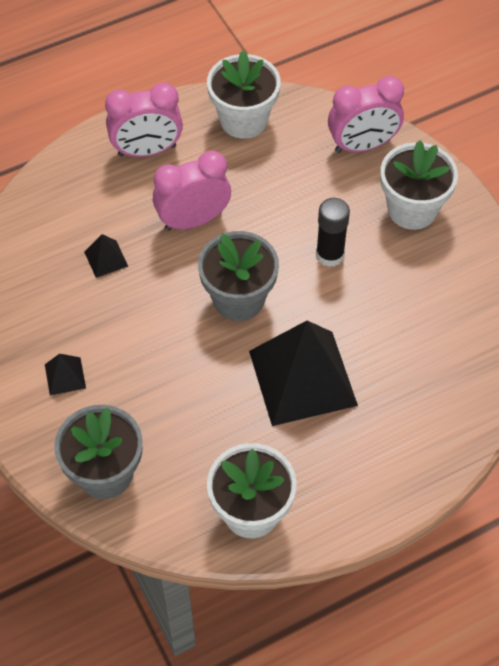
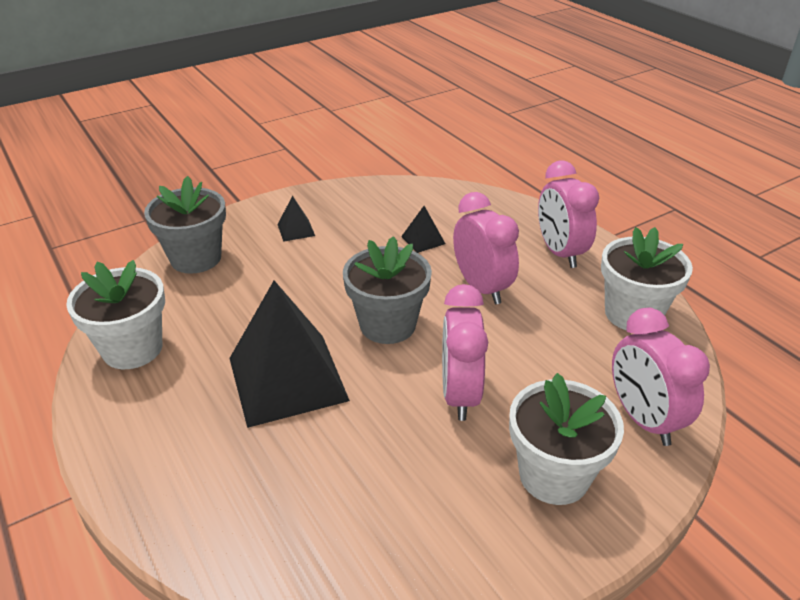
camera: 85 degrees right, 20 degrees down
black glue stick [316,198,350,267] -> pink clock [442,284,488,421]

